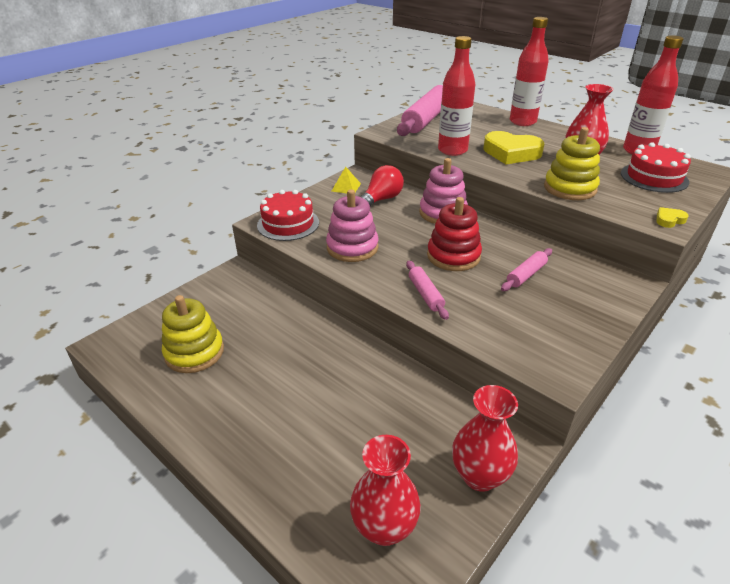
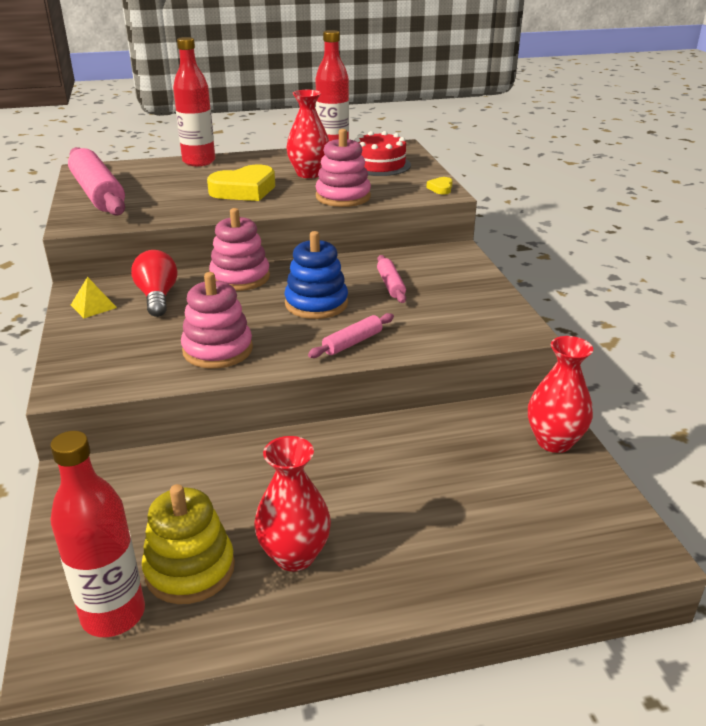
camera: 55 degrees left, 5 degrees down
red cake [257,190,319,241] -> none
red vase [350,435,421,546] -> red vase moved to [254,436,331,571]
pink rolling pin [406,261,449,320] -> pink rolling pin turned 60 degrees counterclockwise [308,313,394,358]
red stacking toy [427,197,482,271] -> blue stacking toy [284,231,348,319]
red bottle [438,36,475,156] -> red bottle moved to [50,431,145,637]
yellow stacking toy [544,127,600,200] -> pink stacking toy [315,129,371,207]

